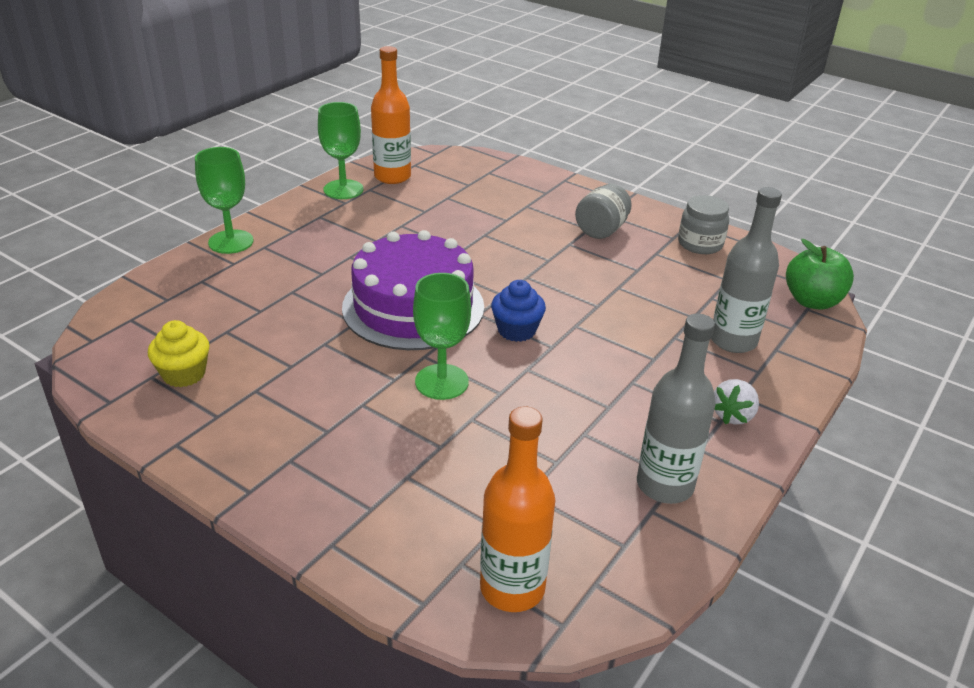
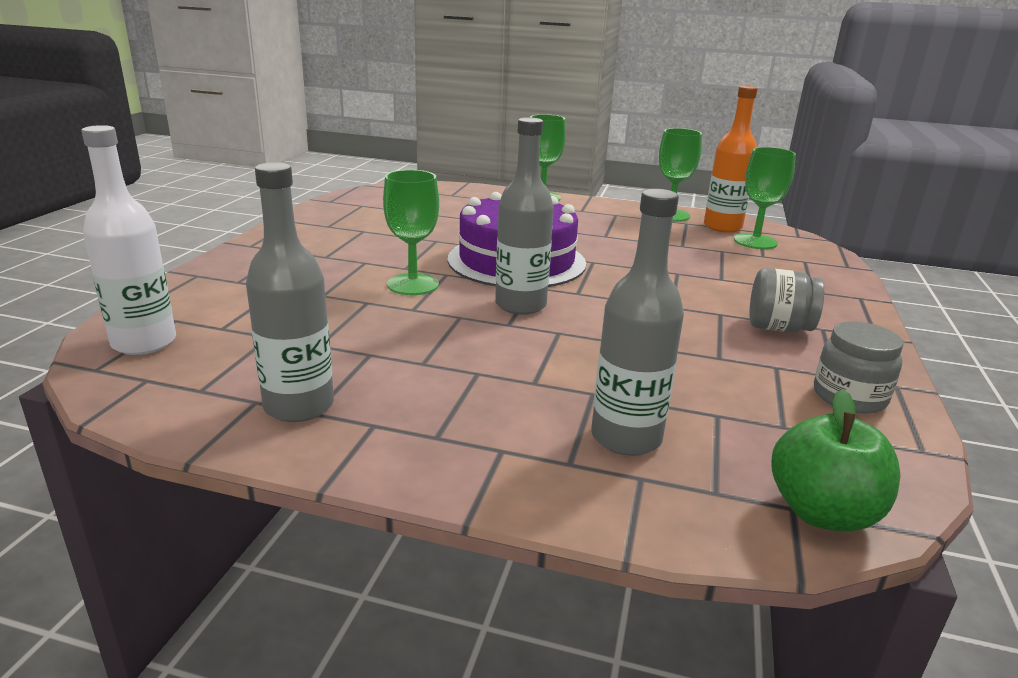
camera: 70 degrees right, 10 degrees down
yellow cupcake [148,320,210,387] -> none
orange bottle [480,406,555,612] -> white bottle [81,125,176,355]
blue cupcake [491,280,546,342] -> grey bottle [495,117,554,315]
white strawberry [714,379,759,424] -> none
none -> green goblet [734,147,796,249]

